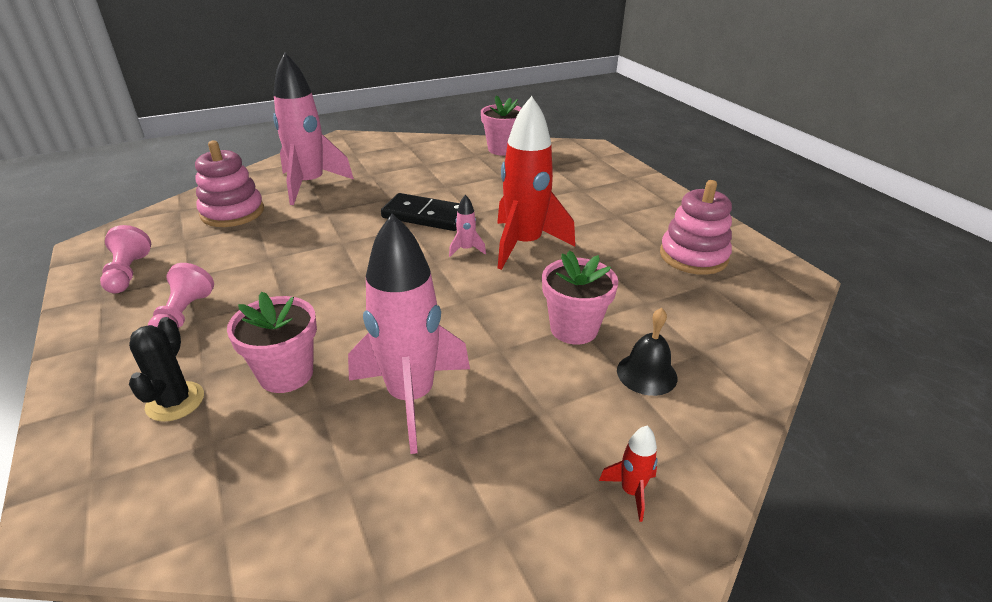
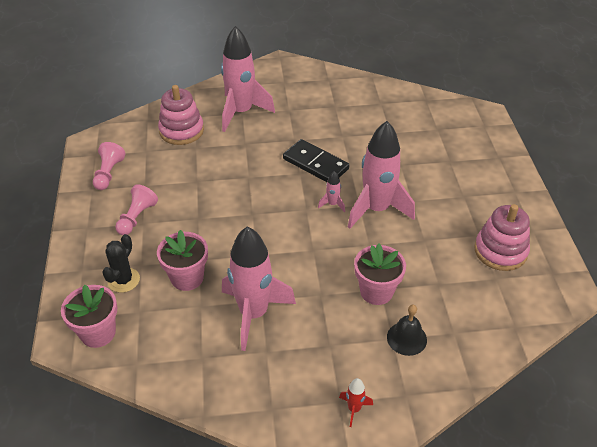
camera: 20 degrees right, 10 degrees up
pink flower pot [481,95,522,156] -> pink flower pot moved to [61,285,117,348]
red rocket [497,96,575,270] -> pink rocket [348,121,415,229]

